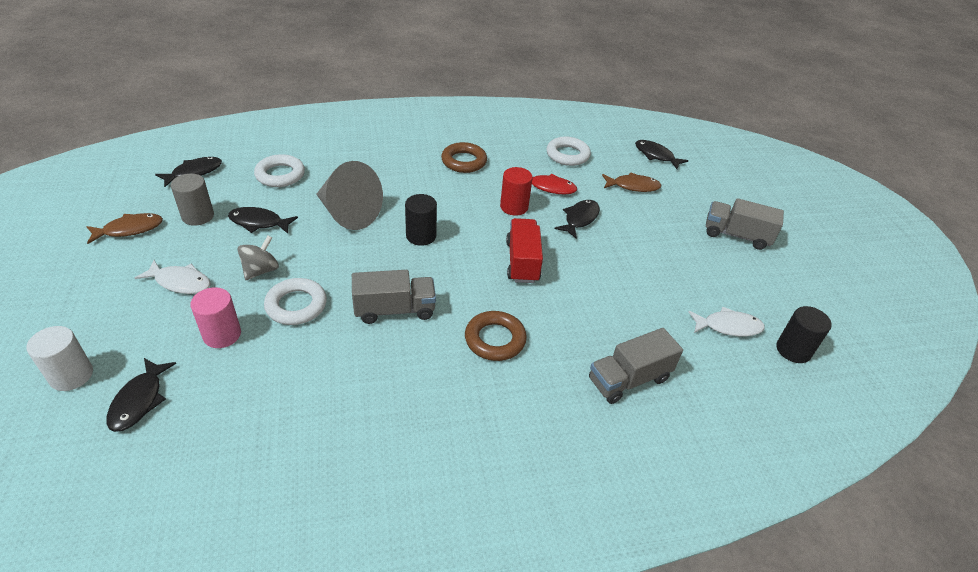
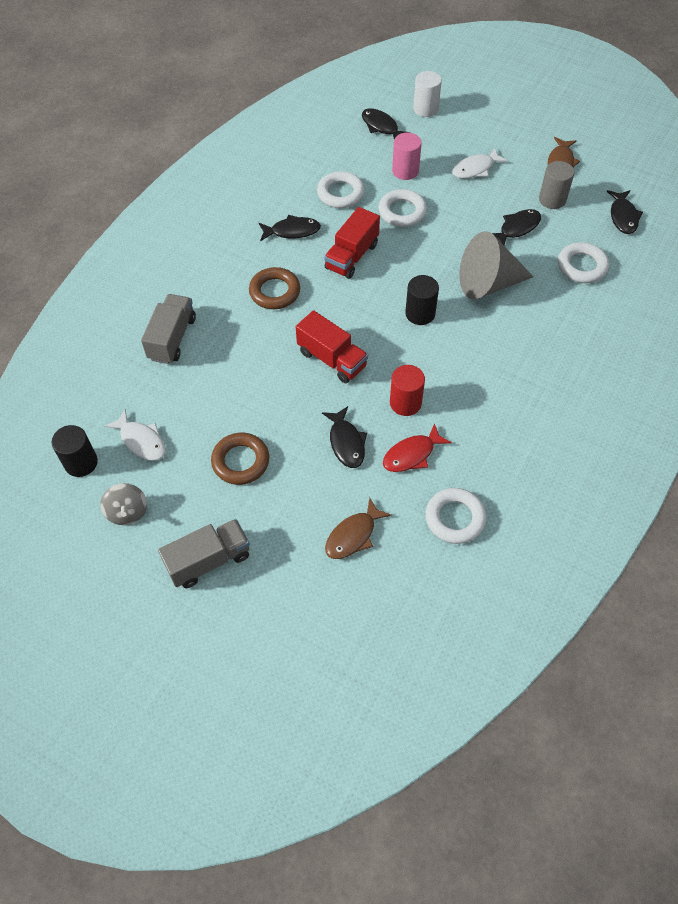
camera: 135 degrees right, 15 degrees up
grey spinning top [237,236,279,280] -> grey spinning top moved to [100,483,147,525]
grey truck [352,270,436,324] -> red truck [324,207,380,279]
brown ring [441,142,487,173] -> brown ring moved to [211,433,269,485]
black fish [635,140,688,169] -> black fish moved to [259,215,321,241]
white fish [688,307,765,337] -> white fish turned 90 degrees counterclockwise [104,409,166,461]
none -> white ring [317,171,365,208]

